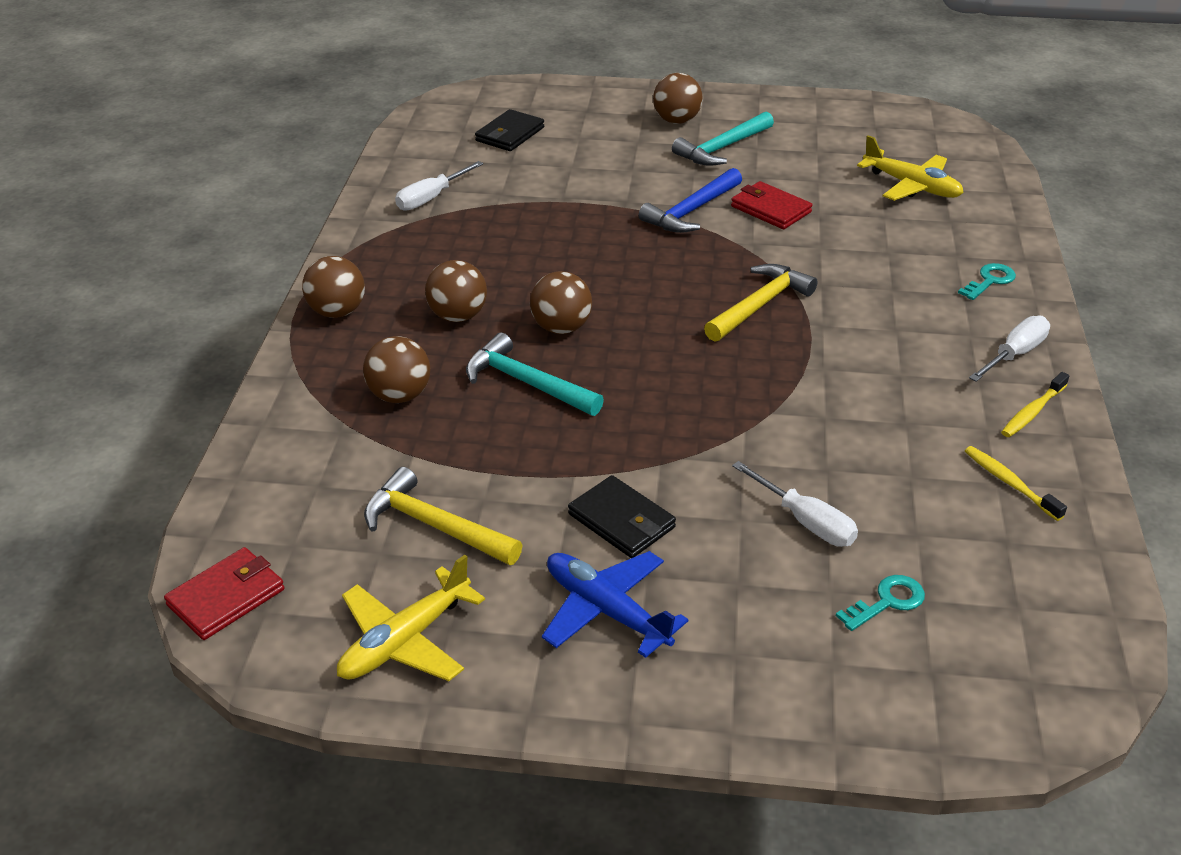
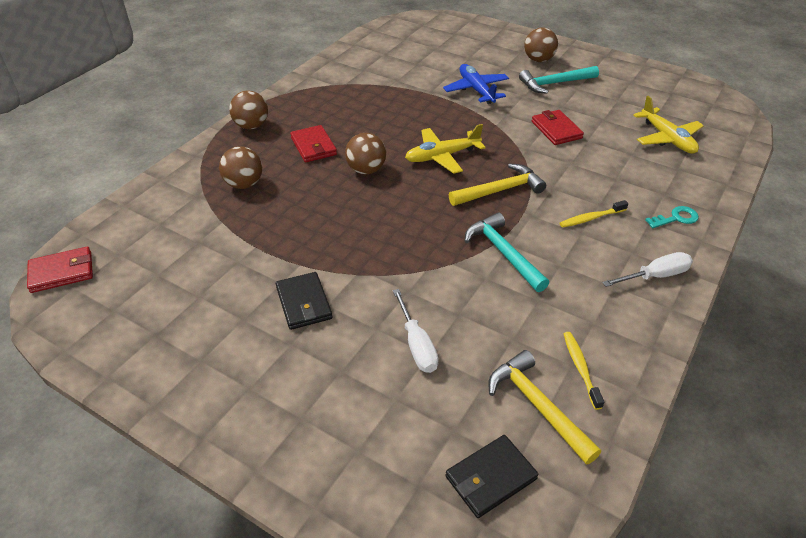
camera: 25 degrees right, 5 degrees up
yellow plane [337,555,485,681] -> yellow plane moved to [405,124,486,174]
yellow hammer [364,467,522,565] -> yellow hammer moved to [488,350,601,465]
white screwdriver [395,161,483,211] -> none
brown ball [425,260,487,322] -> red wallet [290,125,337,162]
turquoise hammer [466,333,604,416] -> turquoise hammer moved to [465,212,549,292]
black wallet [475,109,544,151] -> black wallet moved to [445,435,538,518]
blue plane [542,551,688,658] -> blue plane moved to [443,64,509,104]
blue hammer [639,168,742,233] -> none
turquoise key [836,575,925,631] -> none
yellow toothbrush [1001,372,1069,437] -> yellow toothbrush moved to [560,200,628,228]

